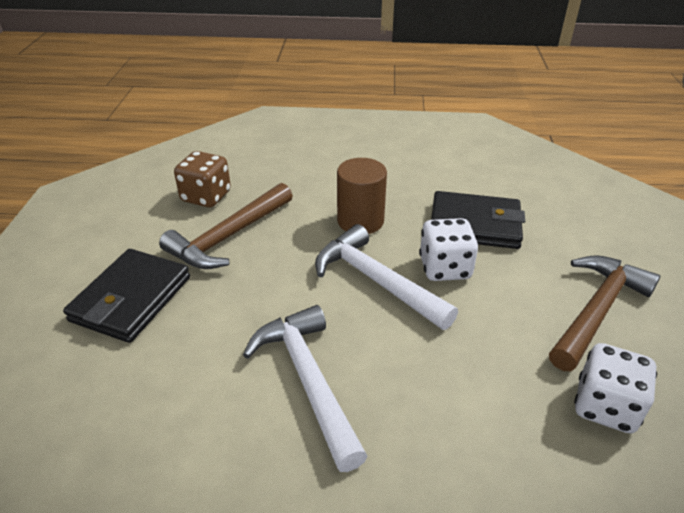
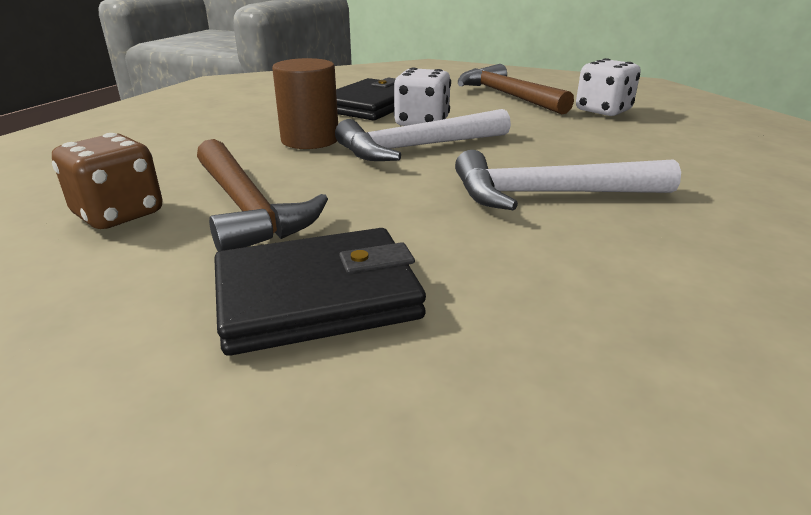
camera: 70 degrees left, 10 degrees down
black wallet [63,249,190,343] -> black wallet turned 60 degrees counterclockwise [214,228,426,356]

